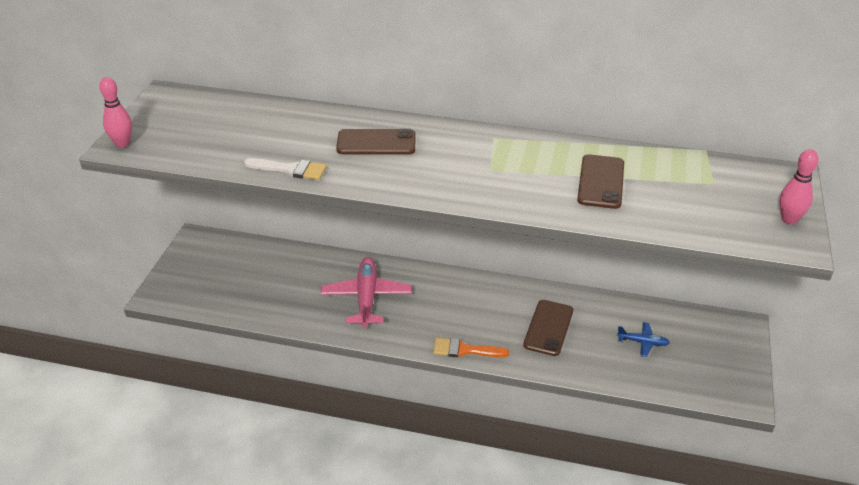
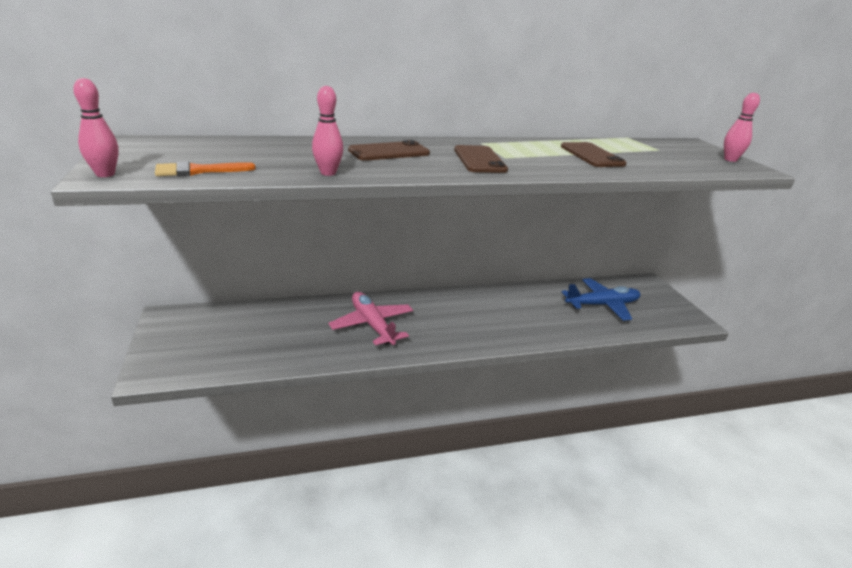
camera: 30 degrees left, 10 degrees down
white brush [244,158,327,180] -> pink bowling pin [312,86,343,176]
orange brush [433,338,509,357] -> orange brush moved to [155,161,256,176]
brown phone [523,300,573,356] -> brown phone moved to [454,145,508,173]
blue plane [617,322,670,357] -> blue plane [562,278,640,321], size x2.00

